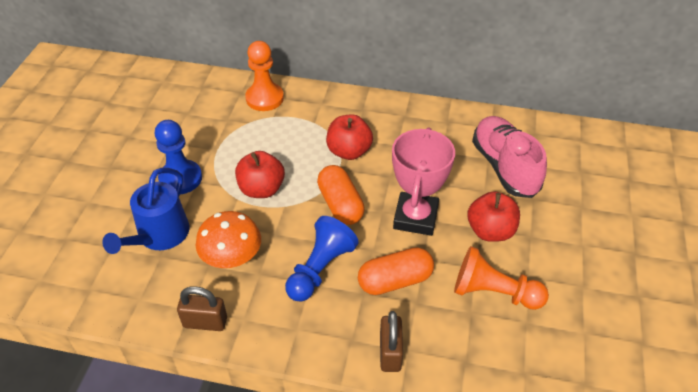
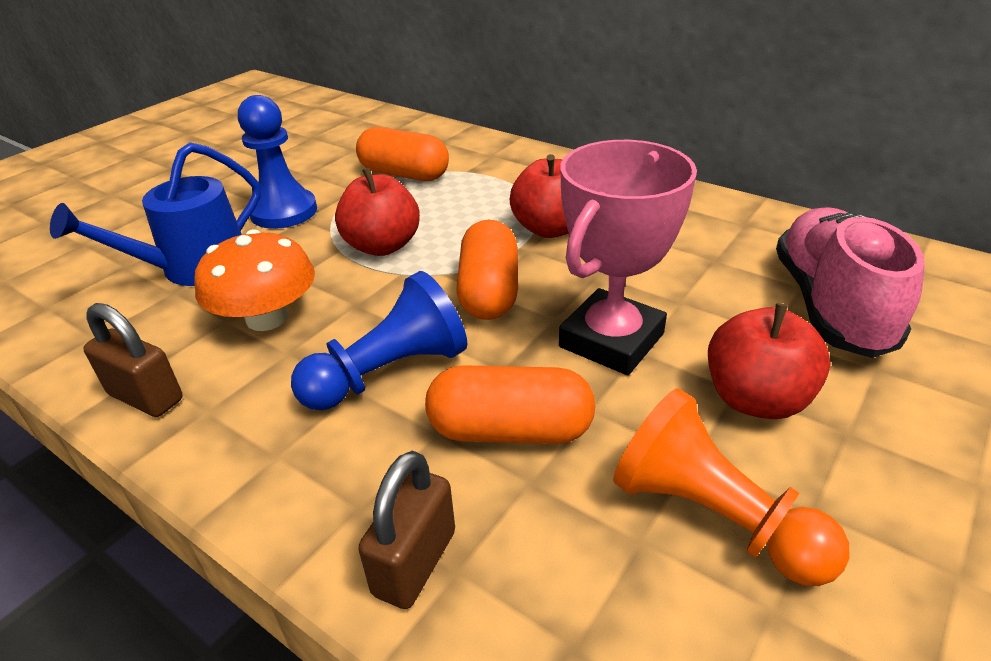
camera: 25 degrees right, 10 degrees down
orange pawn [245,41,284,111] -> none
none -> orange capsule [356,127,449,181]

